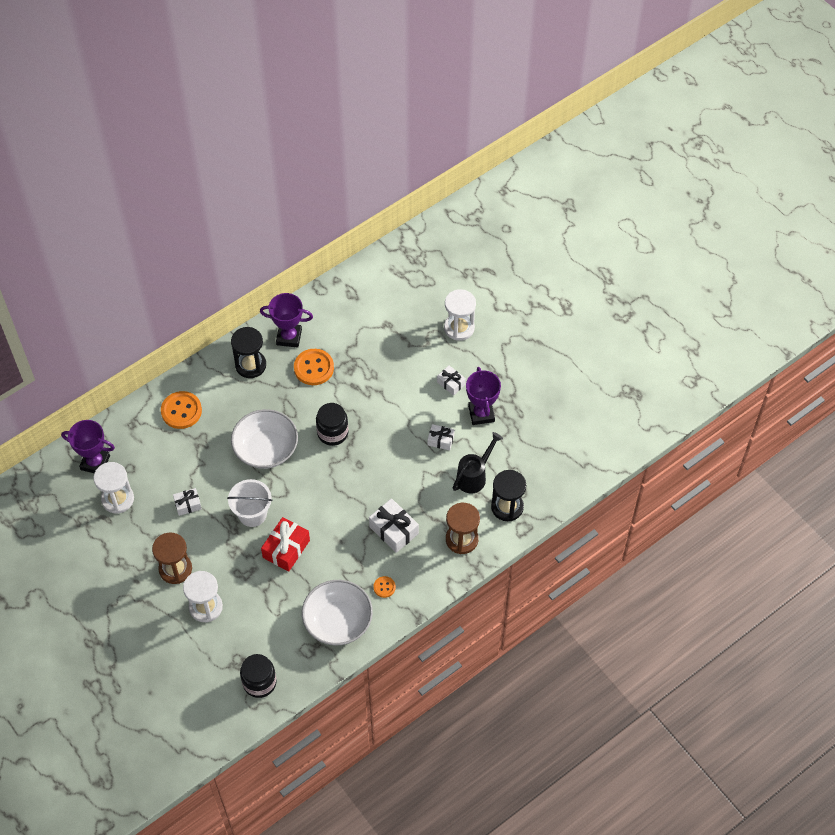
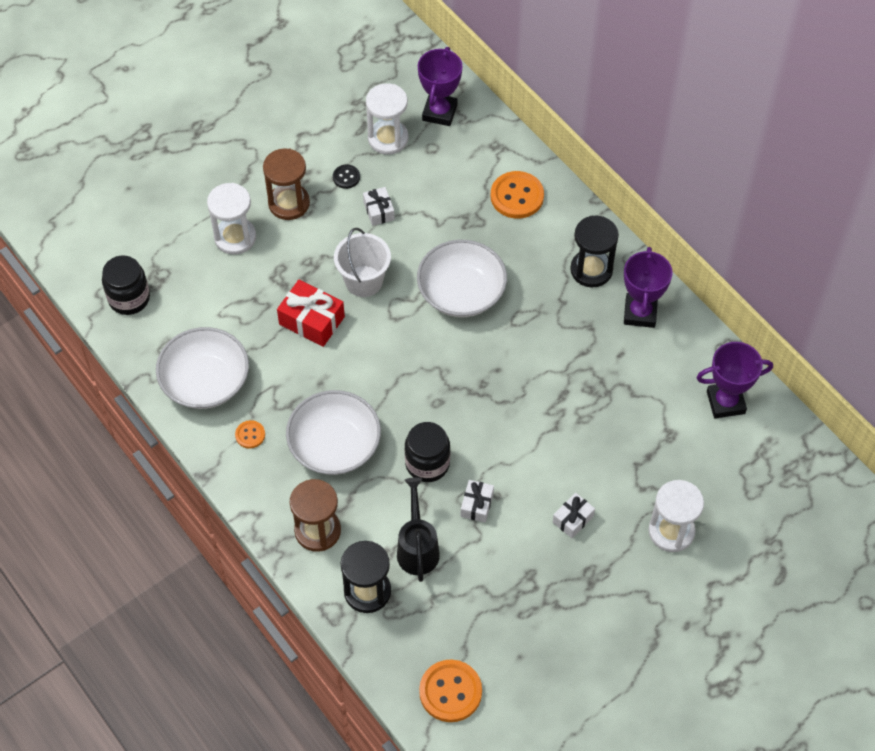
camera: 90 degrees right, 0 degrees up
orange button [294,349,334,385] -> orange button moved to [419,660,482,722]
black jar [316,403,348,446] -> black jar moved to [405,422,450,482]
white gift [369,498,419,553] -> white bowl [286,390,381,475]
black watering can [452,432,503,494] -> black watering can turned 135 degrees counterclockwise [397,478,440,582]
purple trophy [466,367,501,425] -> purple trophy moved to [696,342,773,418]
none -> black button [333,164,360,189]

